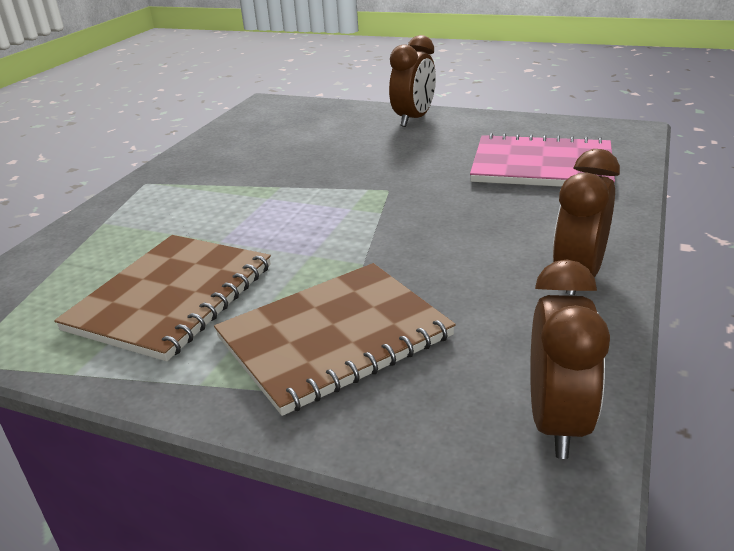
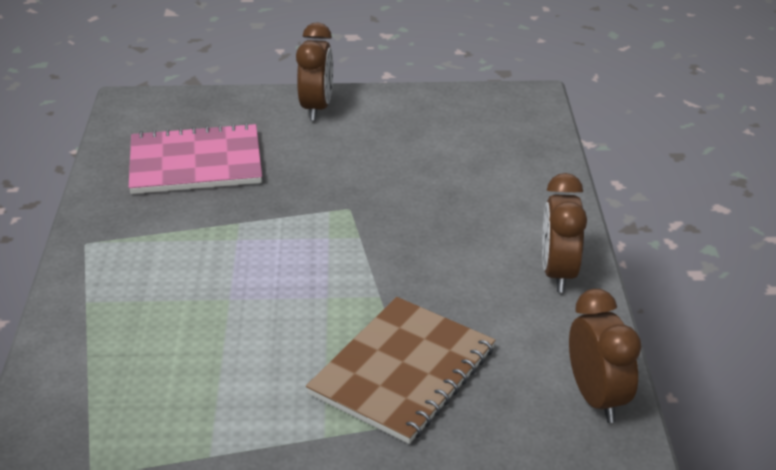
camera: 25 degrees left, 5 degrees up
brown notebook [54,235,271,361] -> none
pink notebook [470,133,615,187] -> pink notebook moved to [129,123,262,194]

